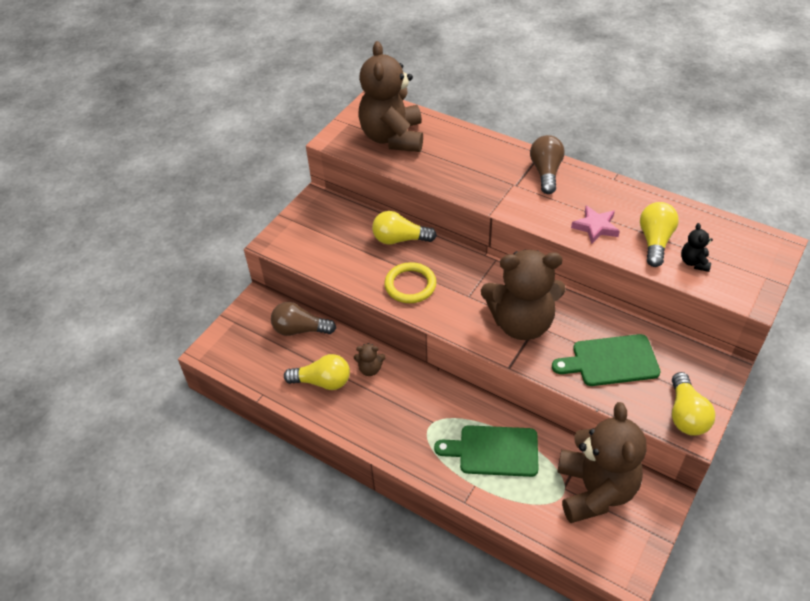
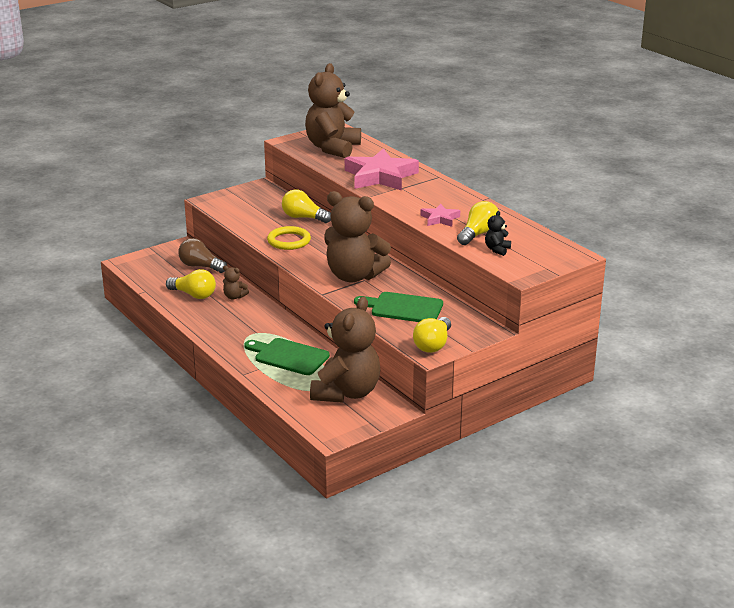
camera: 20 degrees right, 20 degrees down
brown light bulb [530,135,565,194] -> none
none -> pink star [345,148,419,191]

